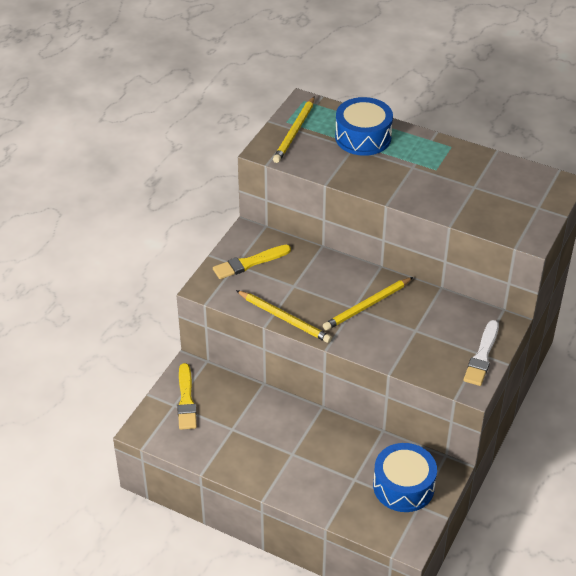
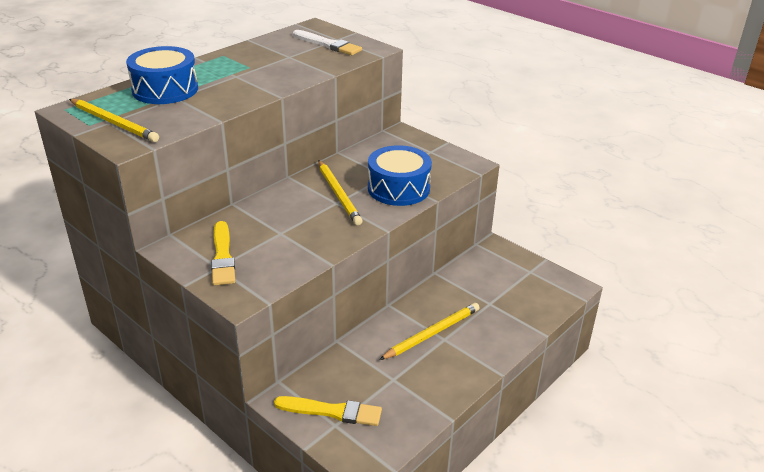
camera: 75 degrees left, 10 degrees down
yellow pencil [236,290,332,343] -> yellow pencil moved to [379,303,480,360]
blue drum [373,443,437,512] -> blue drum moved to [368,145,432,206]
white brush [464,320,499,386] -> white brush moved to [293,30,362,55]

